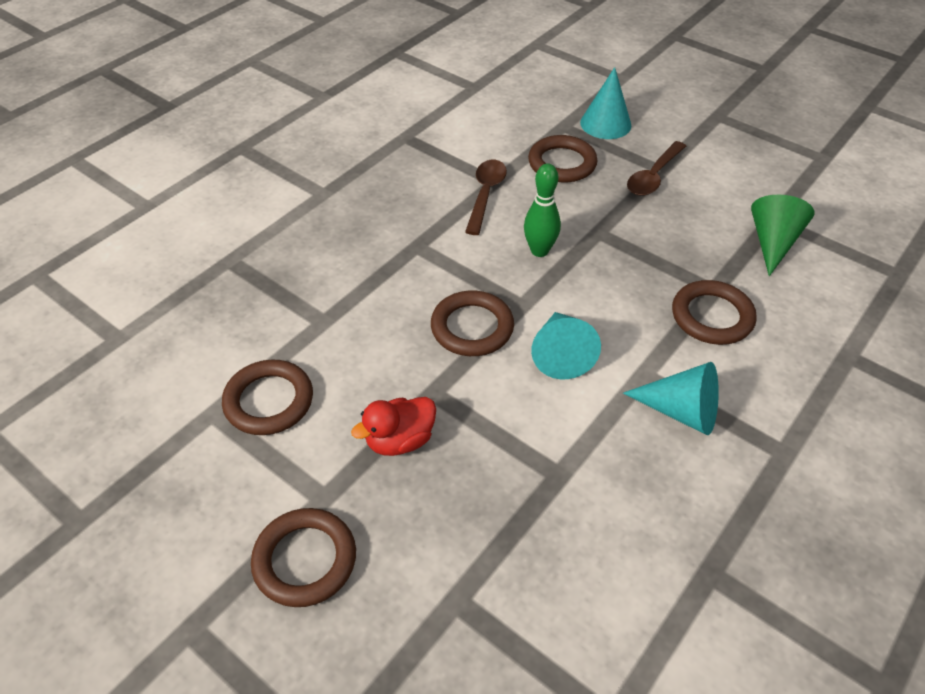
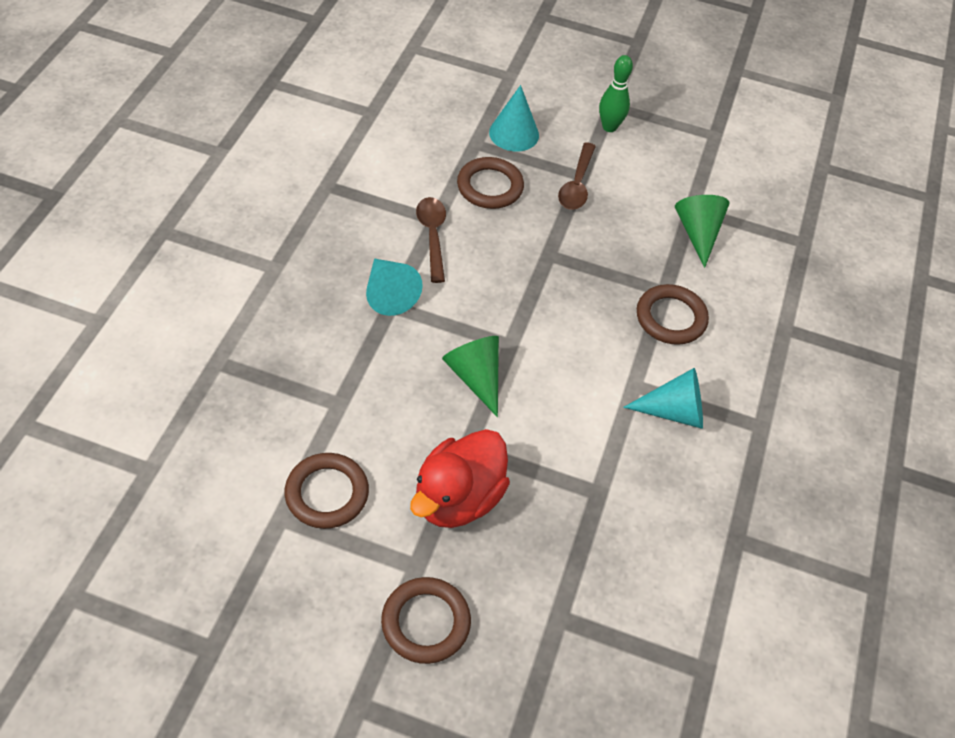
camera: 25 degrees left, 5 degrees up
red duck [351,397,436,456] -> red duck [410,429,510,528], size x1.63
brown ring [431,291,514,356] -> green cone [442,336,499,417]
green bowling pin [524,163,561,257] -> green bowling pin moved to [599,55,633,132]
turquoise cone [531,312,601,379] -> turquoise cone moved to [366,258,423,316]

